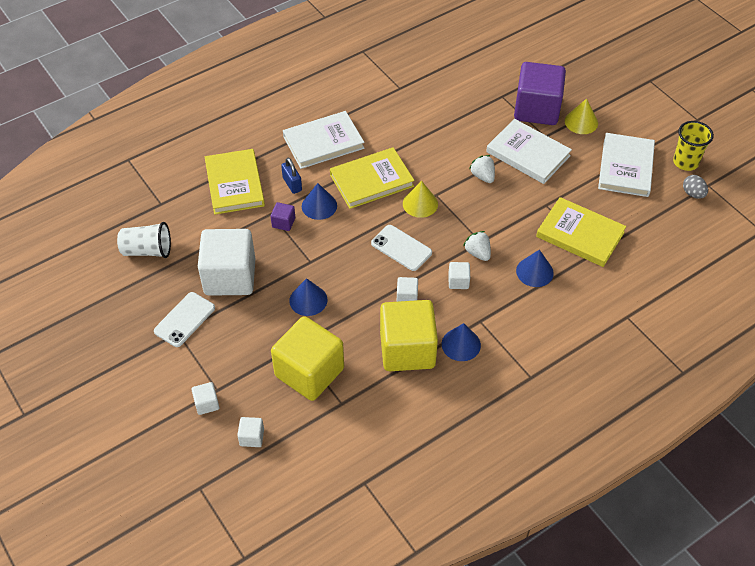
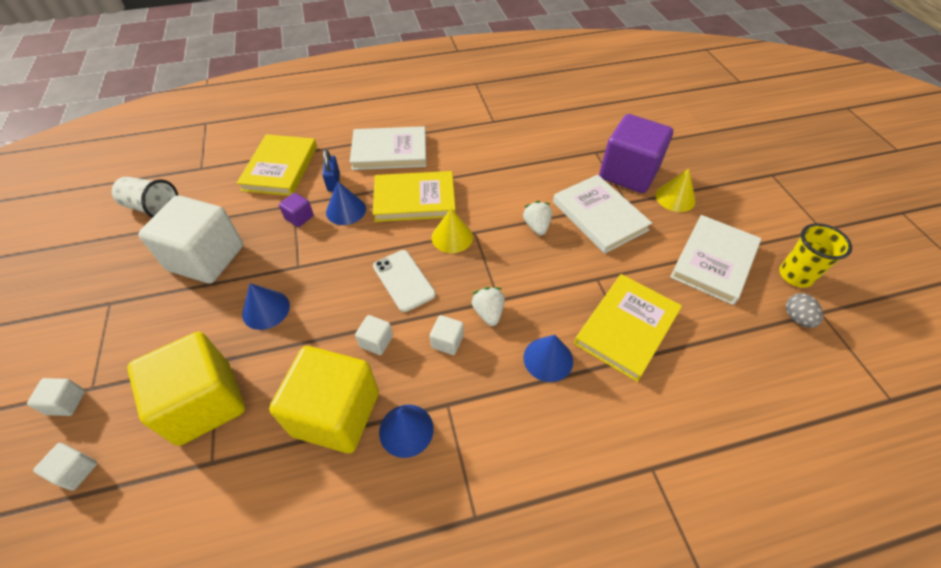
camera: 20 degrees right, 0 degrees up
white phone [154,292,215,347] -> none
yellow book [536,197,626,267] -> yellow book turned 75 degrees clockwise [574,274,682,382]

